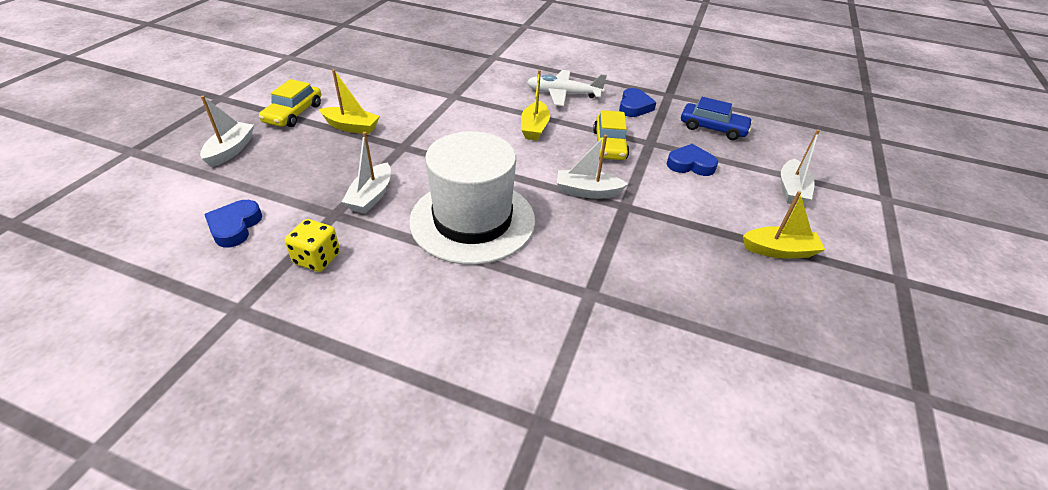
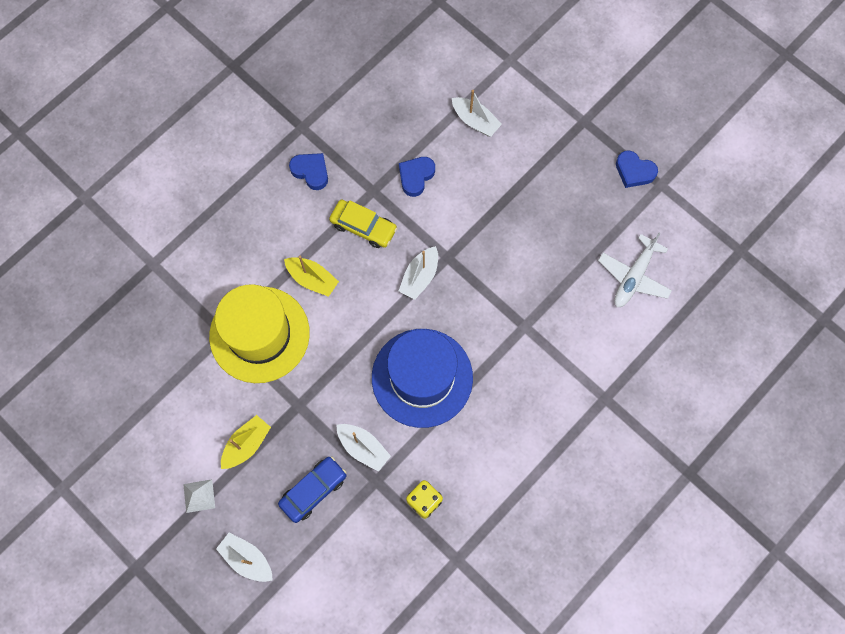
camera: 65 degrees left, 30 degrees up
blue heart [204,200,262,247] -> blue heart moved to [616,150,658,188]
yellow car [259,79,321,127] -> white pyramid [183,479,215,513]
white hat [409,131,535,265] -> blue hat [372,329,473,428]
white plane [527,70,607,106] -> white plane moved to [598,233,672,307]
blue car [681,97,753,140] -> blue car moved to [278,456,346,523]
yellow boat [743,191,825,258] -> none
none -> yellow hat [209,284,310,383]

